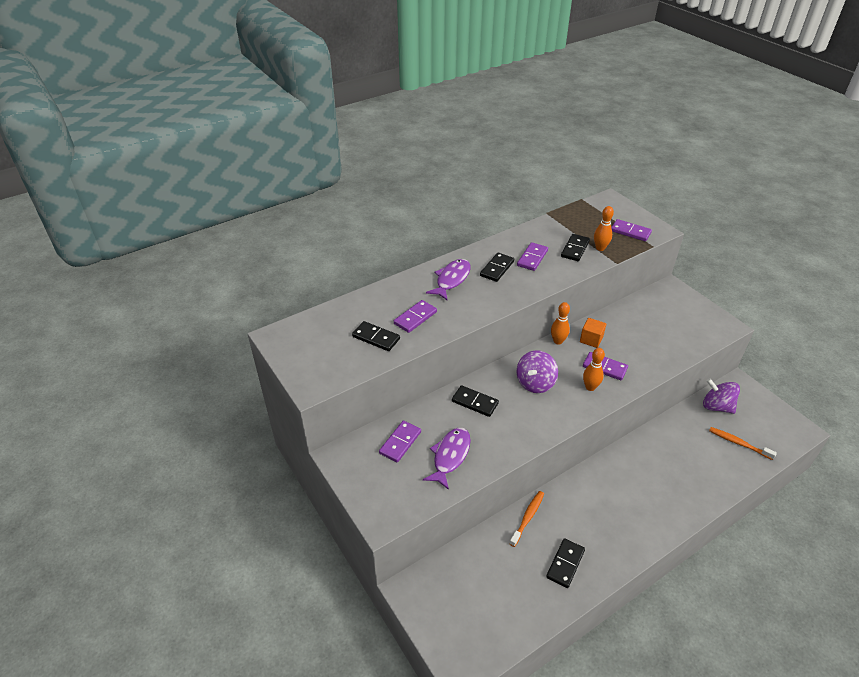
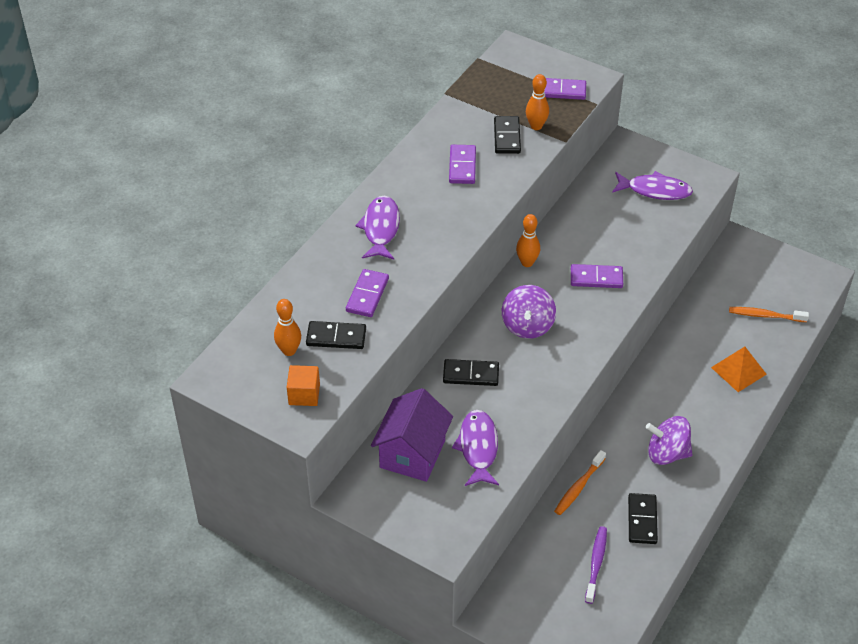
camera: 25 degrees left, 5 degrees up
purple domino [379,421,421,462] -> purple house [371,388,453,482]
black domino [480,253,514,282] -> none
orange toothbrush [509,491,544,547] -> orange toothbrush turned 150 degrees counterclockwise [554,450,606,515]
orange cube [580,318,606,348] -> orange cube moved to [287,365,320,406]
orange bowling pin [583,348,605,391] -> orange bowling pin moved to [274,299,301,356]
purple spinning top [703,378,740,414] -> purple spinning top moved to [646,416,692,465]
none -> purple toothbrush [585,526,607,604]
none -> purple fish [612,171,693,200]
none -> orange pyramid [711,347,767,392]

